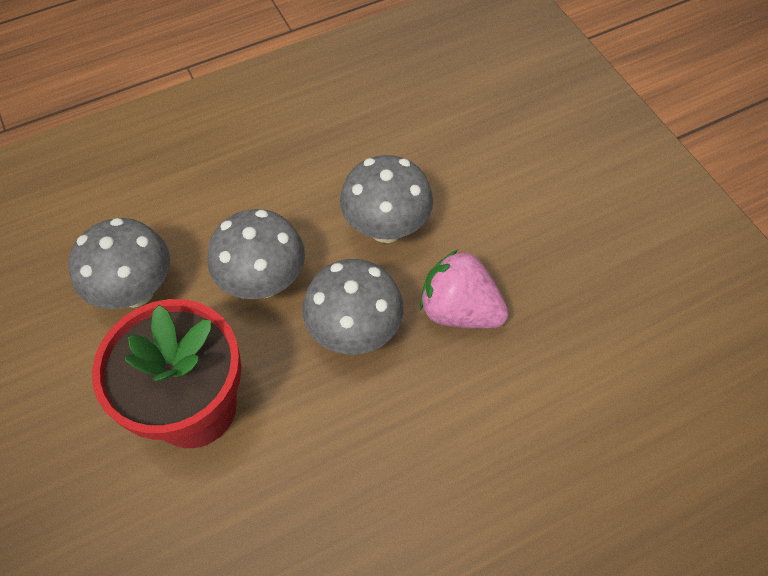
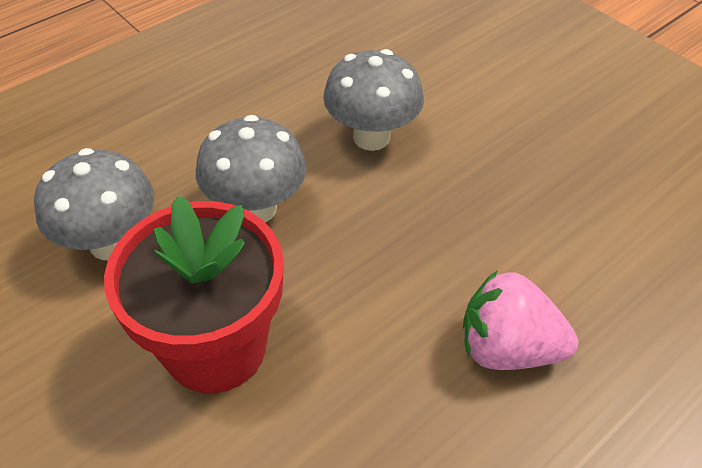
camera: 15 degrees left, 10 degrees down
grey mushroom [303,259,404,355] -> none
pink strawberry [420,250,509,329] -> pink strawberry moved to [463,271,578,370]

